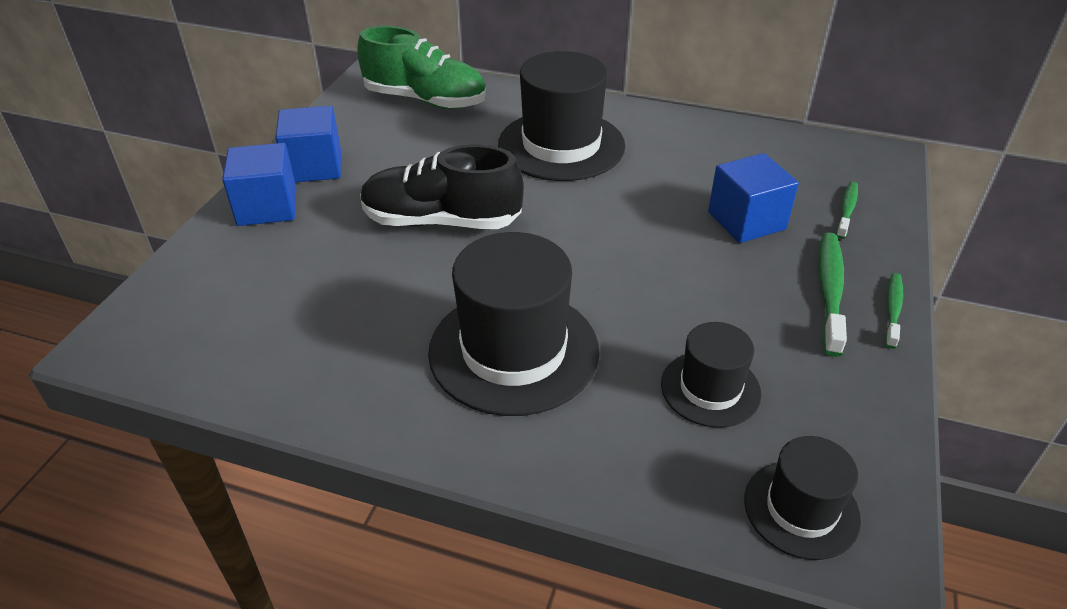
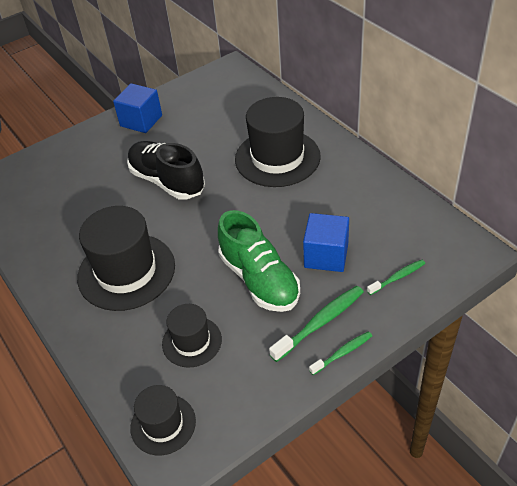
camera: 40 degrees right, 5 degrees up
blue cube [222,143,296,226] -> none
green shoe [357,26,486,109] -> green shoe moved to [218,210,300,312]

